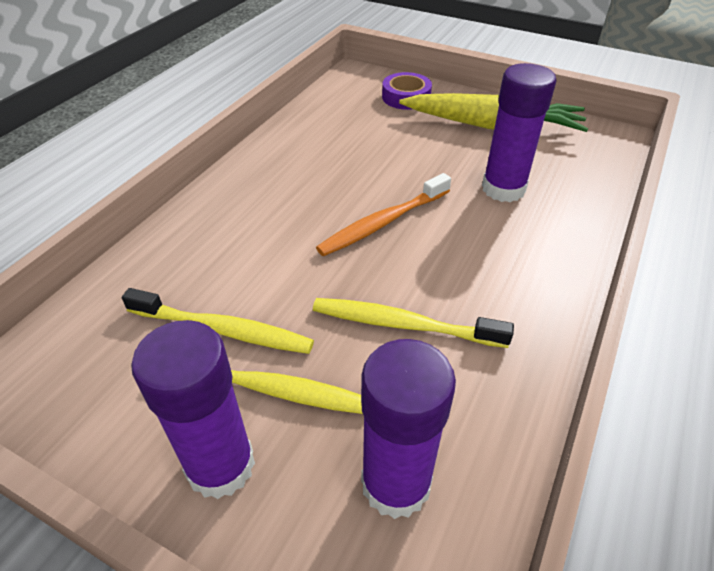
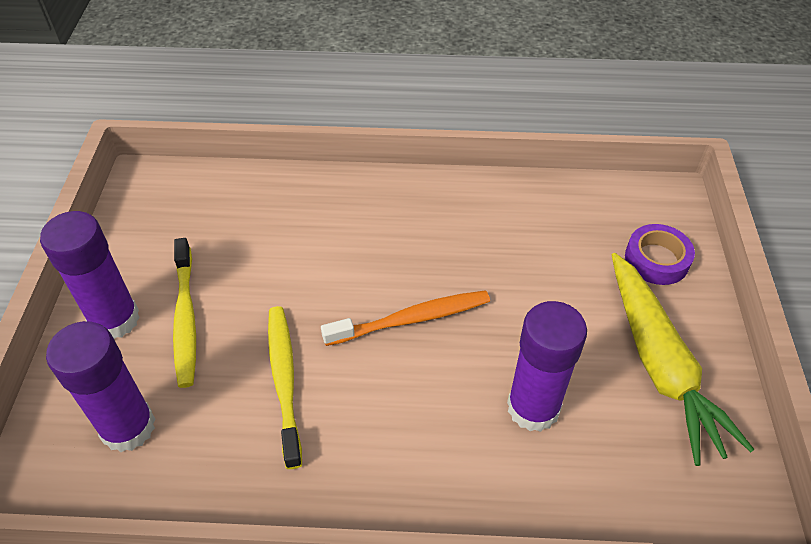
camera: 65 degrees right, 5 degrees up
yellow toothbrush [122,288,314,354] -> none
orange toothbrush [316,173,451,256] -> orange toothbrush turned 135 degrees clockwise [321,290,490,346]

